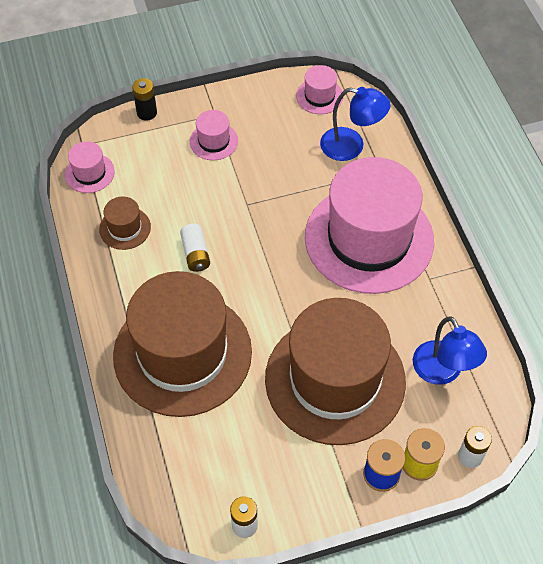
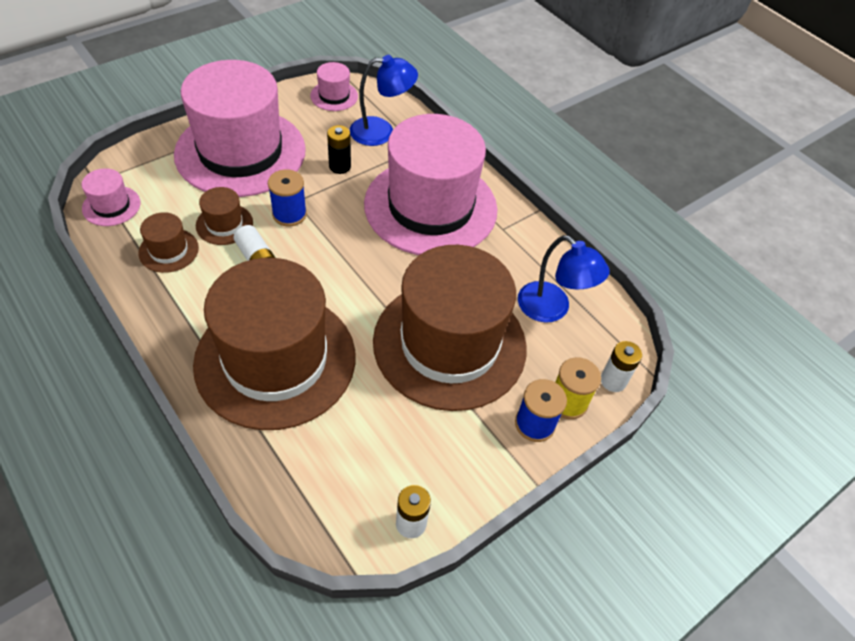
camera: 25 degrees left, 5 degrees down
black battery [132,78,157,121] -> black battery moved to [327,125,351,174]
pink hat [190,110,238,161] -> pink hat [174,60,306,197], size x2.49
none -> brown hat [196,187,253,245]
none -> blue spool [268,169,307,227]

